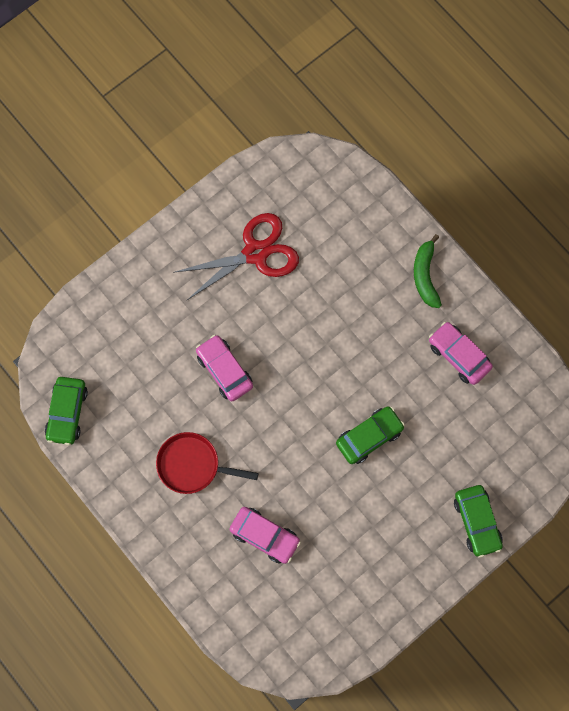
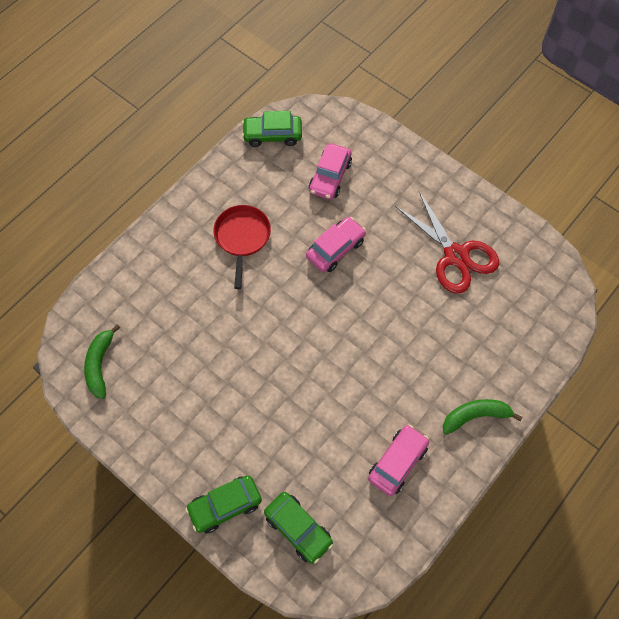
camera: 80 degrees right, 10 degrees down
pink car [230,507,301,564] -> pink car moved to [309,143,352,200]
green car [336,406,405,464] -> green car moved to [264,492,333,564]
none -> green banana [84,324,120,399]

